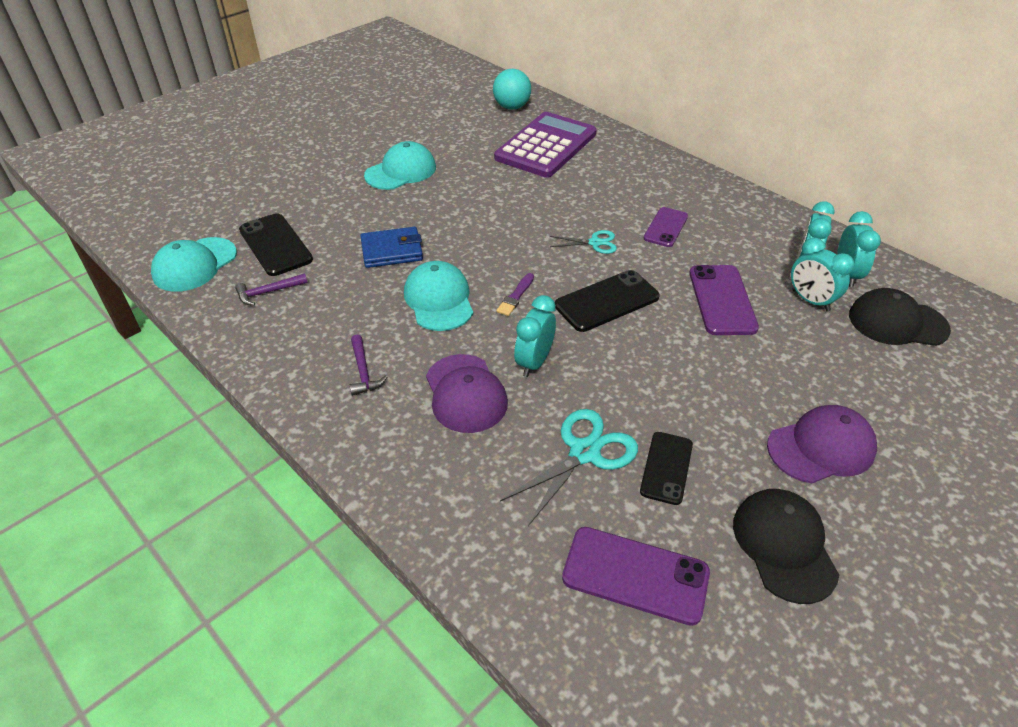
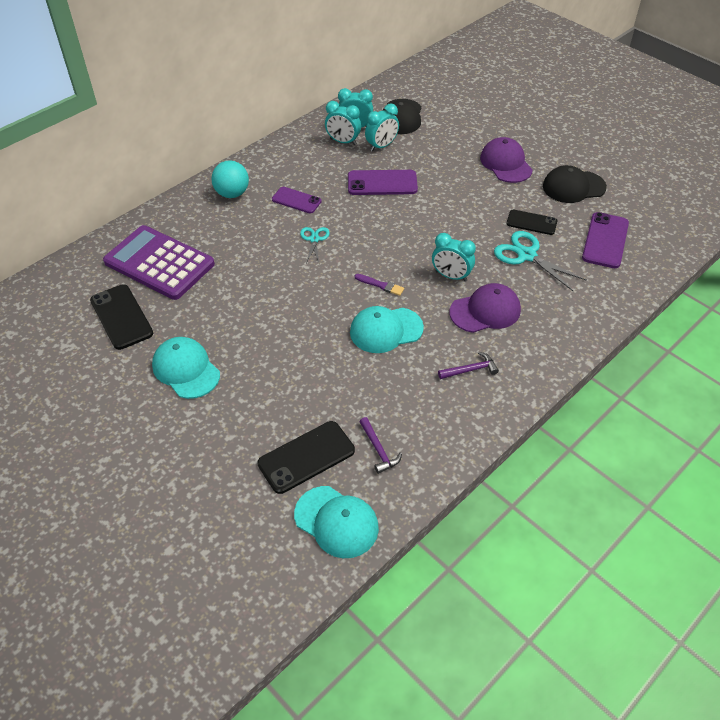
camera: 90 degrees left, 5 degrees up
blue wallet [360,227,423,268] -> none
turquoise ball [493,69,531,110] -> turquoise ball moved to [211,160,249,198]
black phone [555,270,660,332] -> black phone moved to [90,284,153,350]

